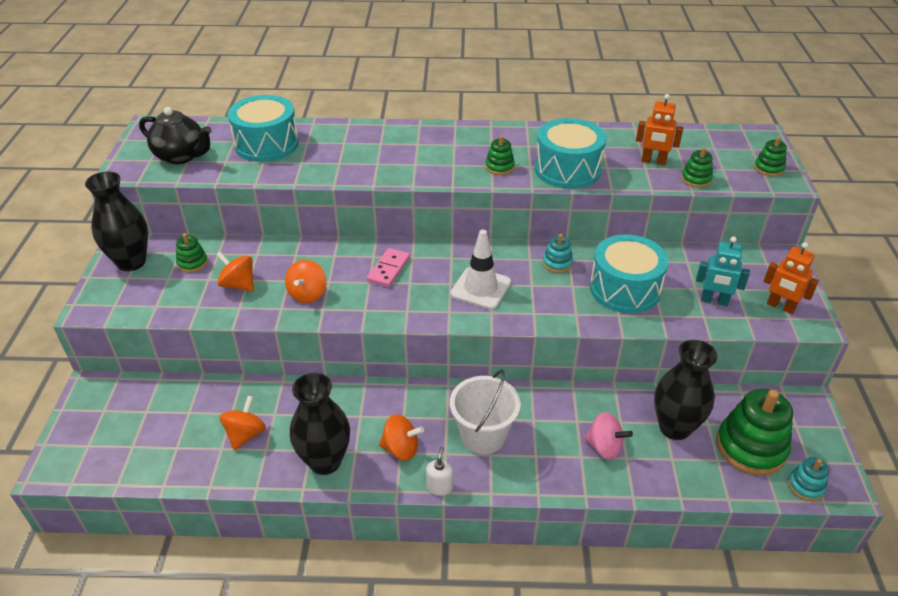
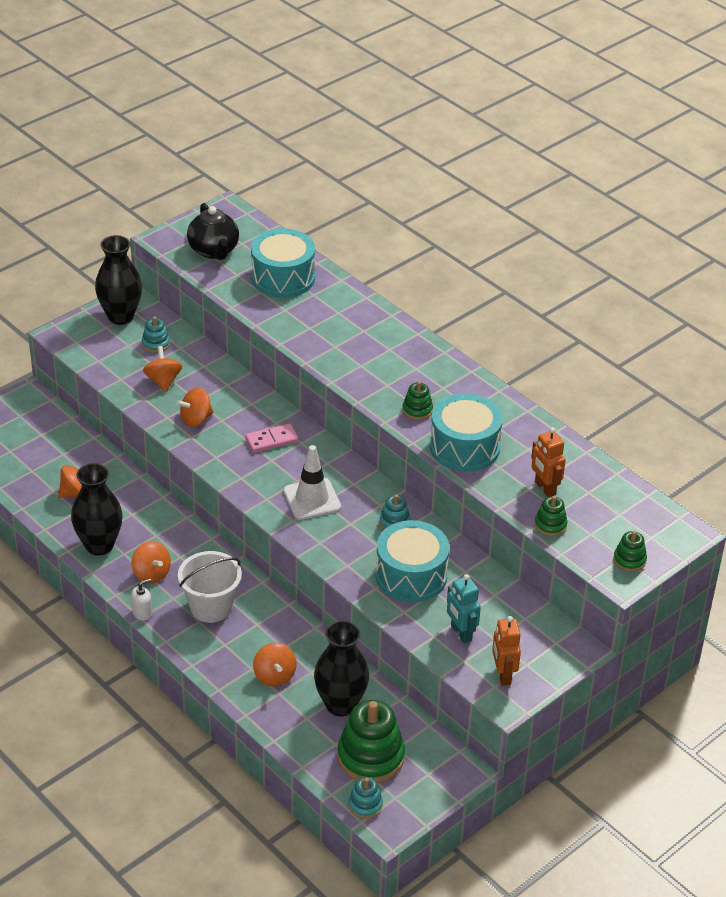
camera: 45 degrees right, 0 degrees up
green stacking toy [176,233,208,273] -> turquoise stacking toy [142,316,170,353]
pink spinning top [584,412,633,460] -> orange spinning top [253,643,297,687]

